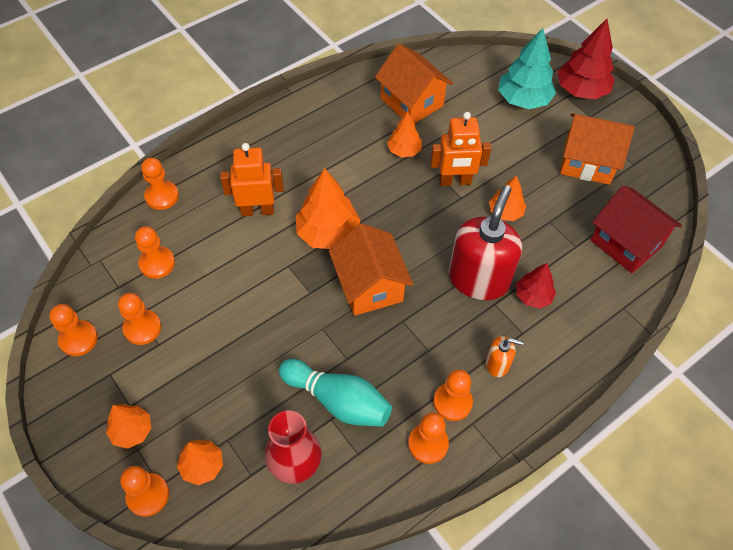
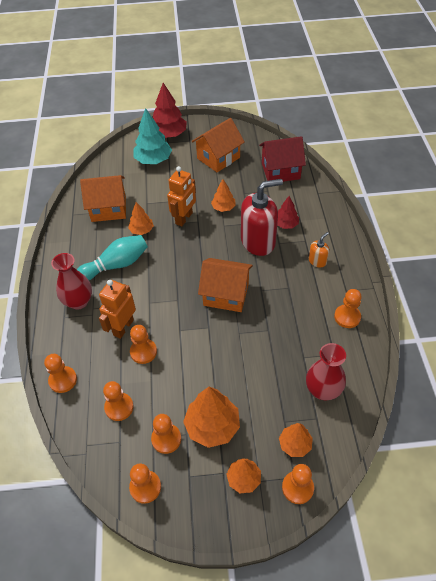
camera: 55 degrees left, 5 degrees down
turquoise bowling pin [279,359,392,427] -> turquoise bowling pin moved to [77,235,148,280]
orange tree [296,168,361,249] -> orange tree moved to [183,386,240,448]
orange pawn [433,369,473,421] -> orange pawn moved to [130,325,157,364]
red soap dispenser [449,185,522,300] -> red soap dispenser turned 105 degrees clockwise [241,179,283,256]
none -> red vase [51,253,92,310]

